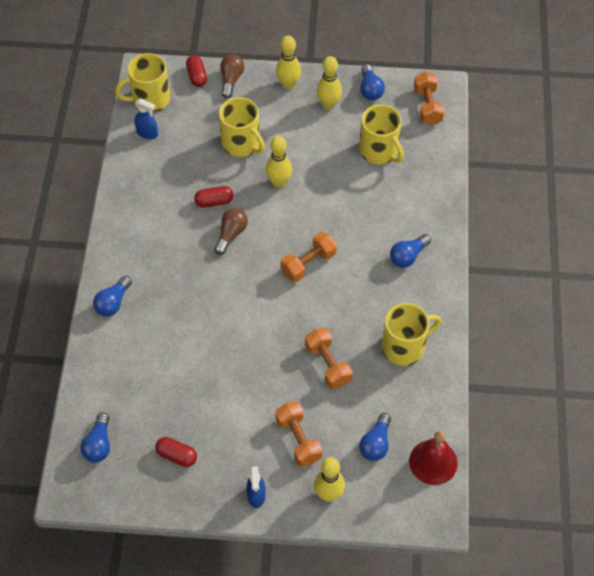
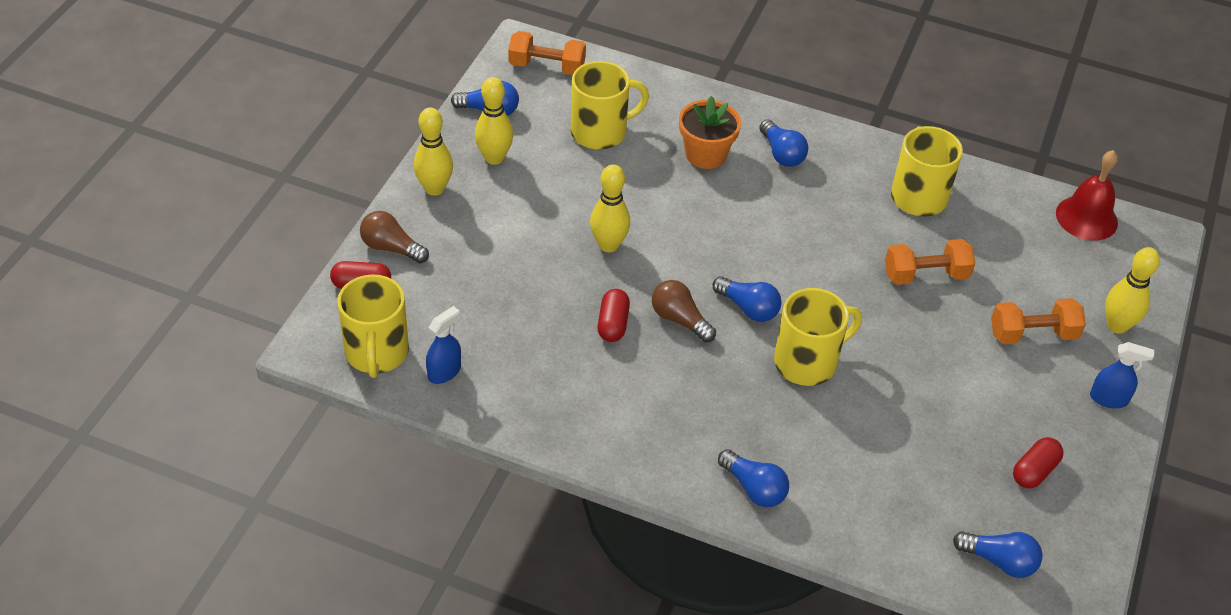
camera: 75 degrees left, 10 degrees down
yellow mug [219,97,265,157] -> yellow mug moved to [774,288,862,386]
orange dumbbell [281,232,337,282] -> none
blue light bulb [359,413,391,461] -> blue light bulb moved to [713,276,781,322]
none -> orange flower pot [679,96,741,169]

